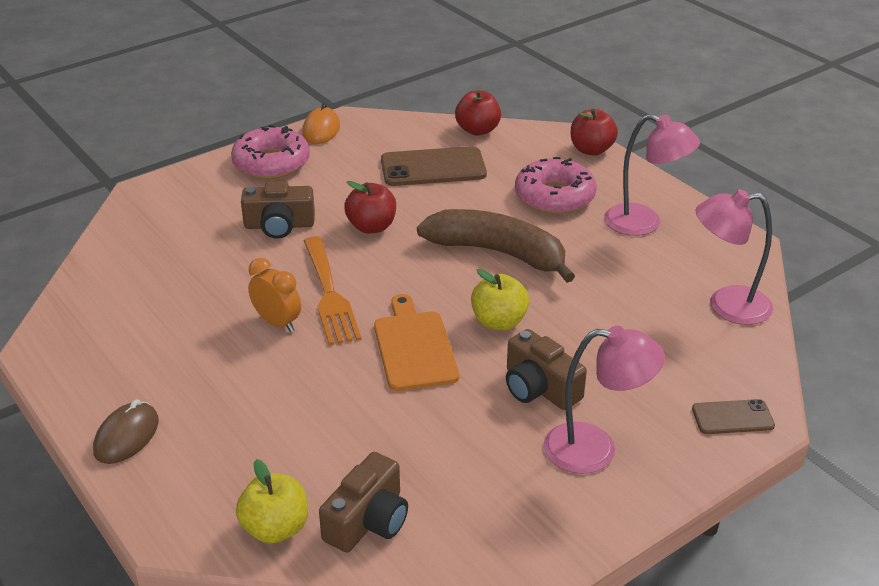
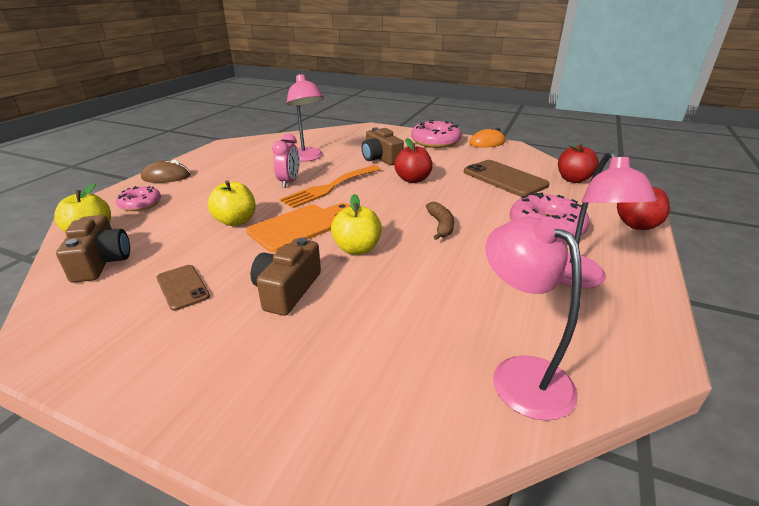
camera: 60 degrees right, 5 degrees down
orange clock [248,258,301,332] -> pink clock [272,133,300,188]
brown camera [319,452,408,552] -> brown camera turned 105 degrees counterclockwise [56,215,130,283]
brown banana [417,209,575,283] -> brown banana [426,202,454,240], size x0.47
pink lamp [543,326,665,474] -> pink lamp moved to [287,74,324,162]
brown phone [692,399,775,434] -> brown phone moved to [156,265,210,311]
none -> pink donut [116,186,161,211]
none -> yellow apple [208,180,256,226]

